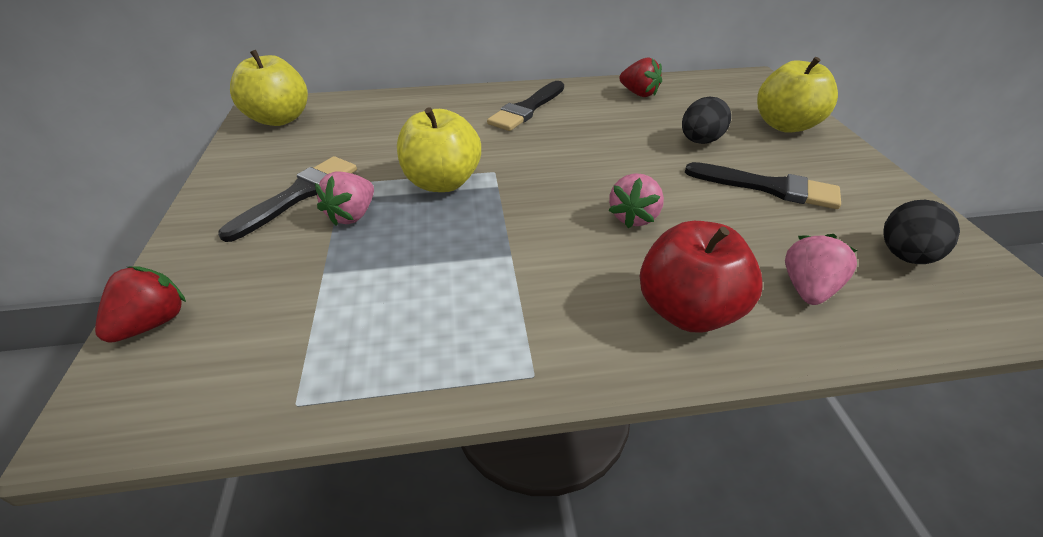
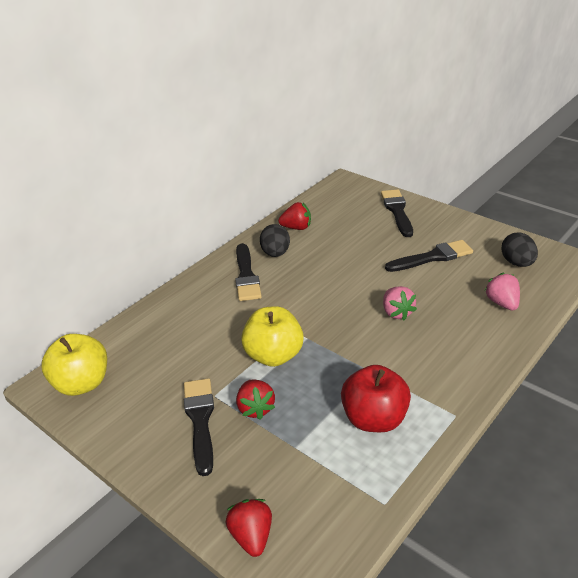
camera: 40 degrees left, 5 degrees down
pink strawberry [315,171,374,226] -> red strawberry [236,379,275,420]
red apple [640,221,762,332] -> red apple moved to [341,365,411,432]
black egg [682,97,731,144] -> black egg moved to [260,224,290,257]
yellow apple [757,57,838,133] -> black brush [381,189,413,237]

